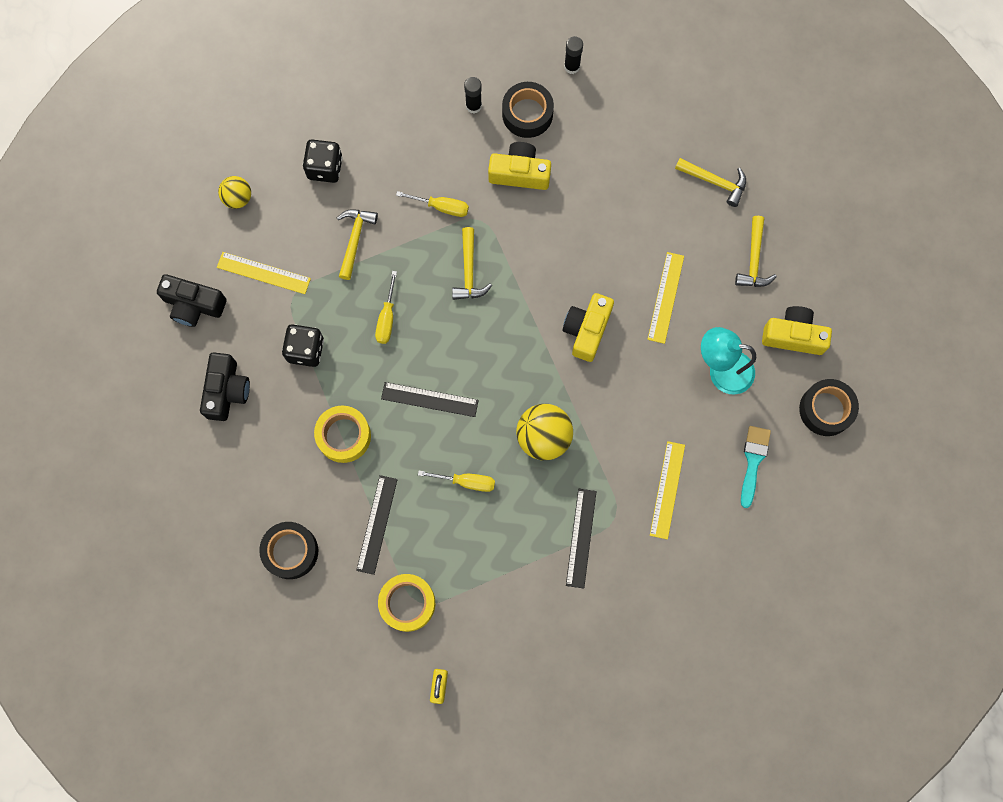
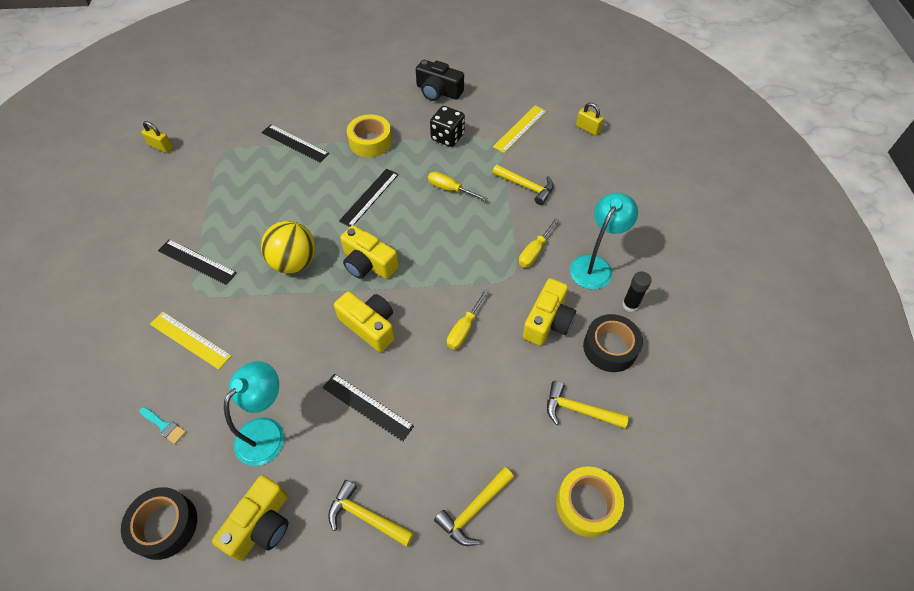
camera: 110 degrees right, 20 degrees down
black camera [157,274,227,327] -> none
yellow ball [218,176,251,209] -> yellow padlock [576,102,604,136]
black tape [259,522,318,579] -> none
black dice [303,140,343,183] -> none
yellow tape [378,574,435,632] -> yellow tape moved to [556,466,624,537]
yellow screwdriver [418,471,495,492] -> yellow screwdriver moved to [447,289,489,349]
yellow hammer [452,227,492,300] -> yellow hammer moved to [547,381,629,428]
black glue stick [564,36,583,74] -> none
yellow ruler [647,252,684,344] -> black ruler [322,374,414,442]
turquoise brush [741,426,771,508] -> turquoise brush [139,407,186,444], size x0.65
none -> yellow camera [340,225,399,279]
none -> turquoise lamp [570,193,638,289]

